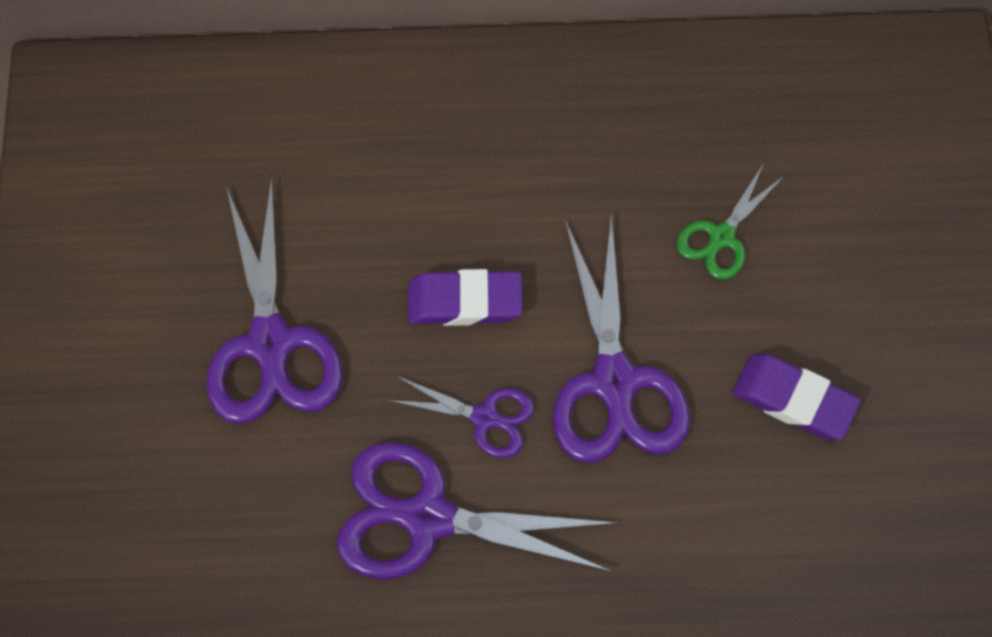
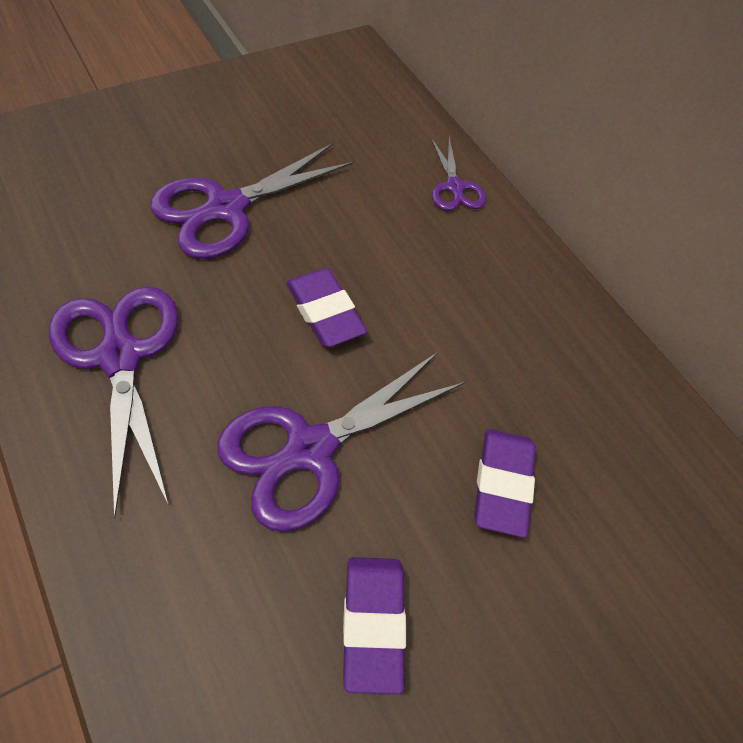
camera: 55 degrees right, 10 degrees down
purple scissors [388,376,534,458] -> purple scissors moved to [431,137,486,211]
green scissors [677,163,785,280] -> purple eraser [474,429,535,538]

